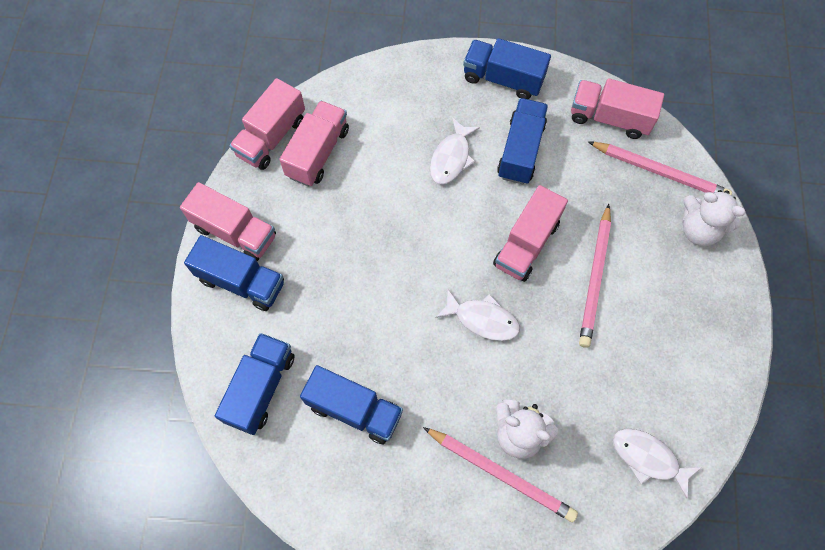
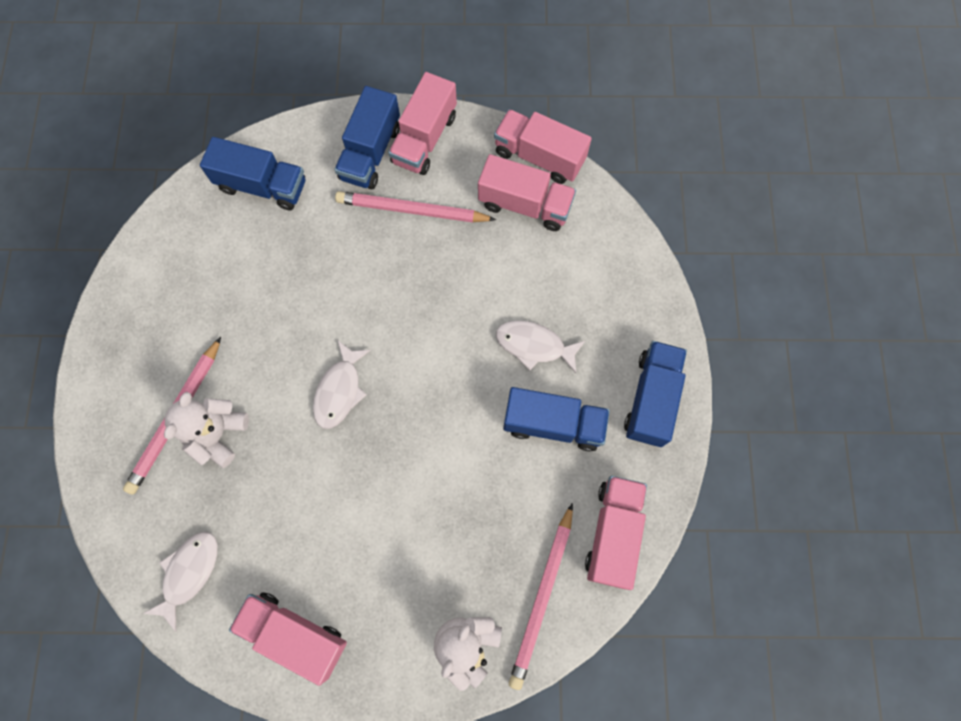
camera: 85 degrees right, 5 degrees up
blue truck [300,365,403,444] -> none
pink truck [493,185,568,282] -> pink truck moved to [229,592,347,686]
pink pencil [579,204,611,348] -> pink pencil moved to [335,191,496,223]

